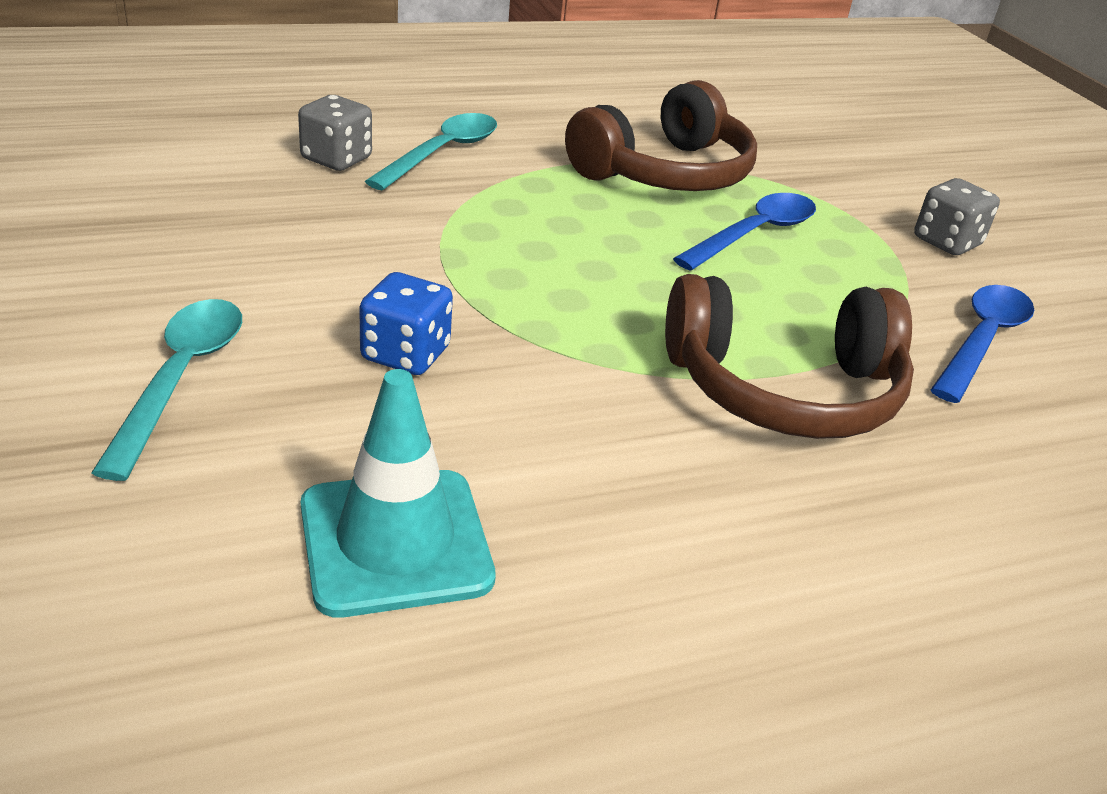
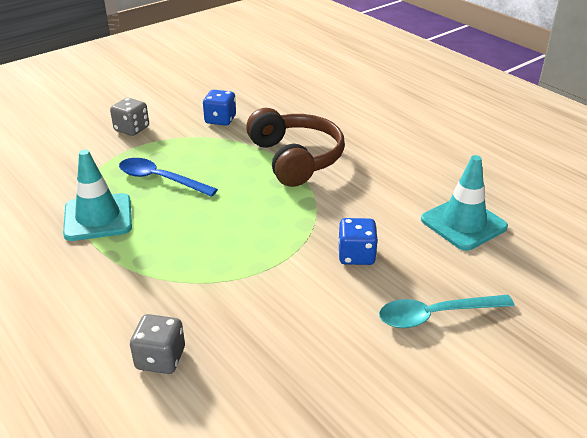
camera: 105 degrees left, 0 degrees up
turquoise spoon [365,113,497,190] -> none
brown headphones [565,80,757,191] -> turquoise traffic cone [63,150,132,241]
blue spoon [931,285,1034,403] -> blue dice [203,90,236,126]

